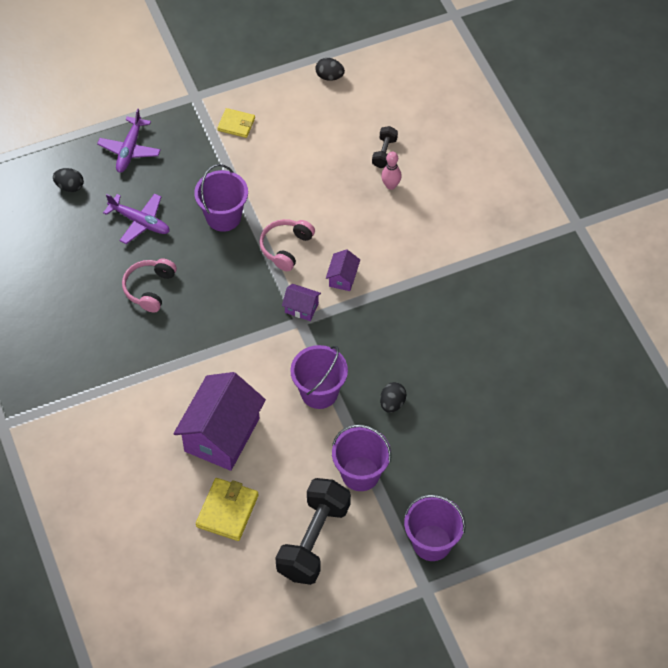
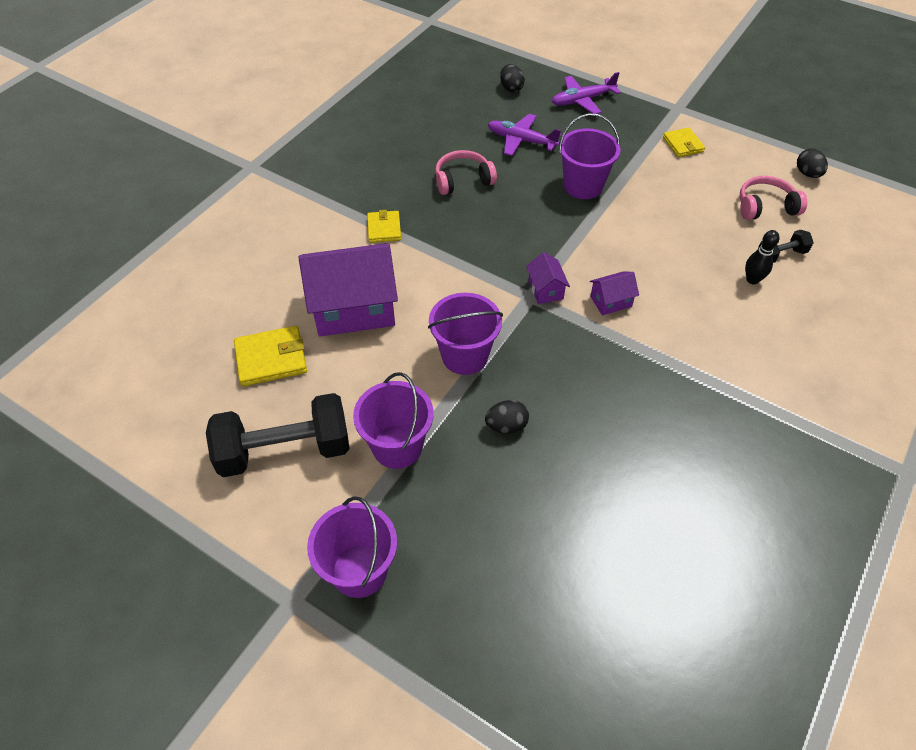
camera: 55 degrees right, 5 degrees down
purple plane [103,193,170,244] -> purple plane turned 120 degrees clockwise [488,114,561,156]
pink headphones [259,219,315,271] -> pink headphones moved to [740,176,807,220]
pink bowling pin [381,152,402,190] -> black bowling pin [745,230,780,284]
none -> yellow wallet [367,210,401,243]

